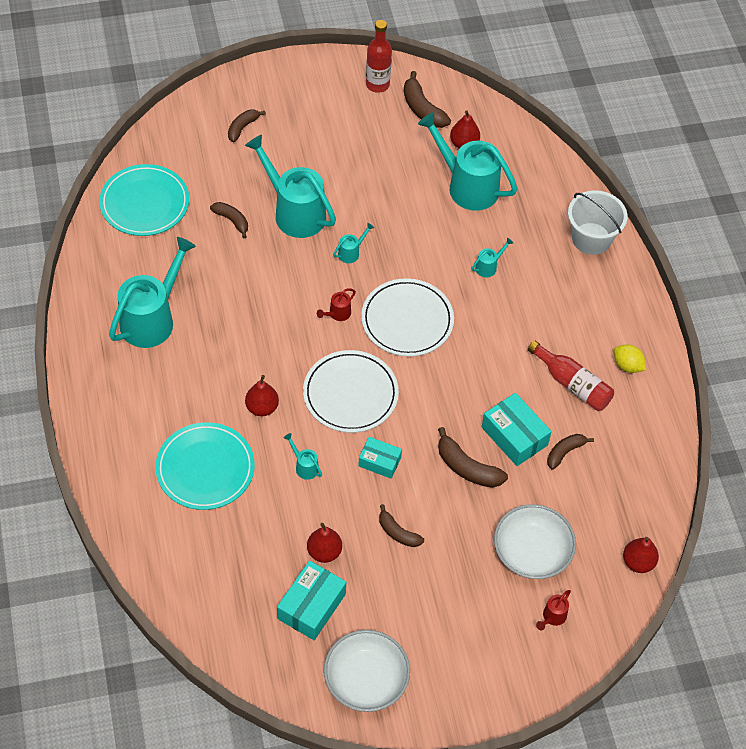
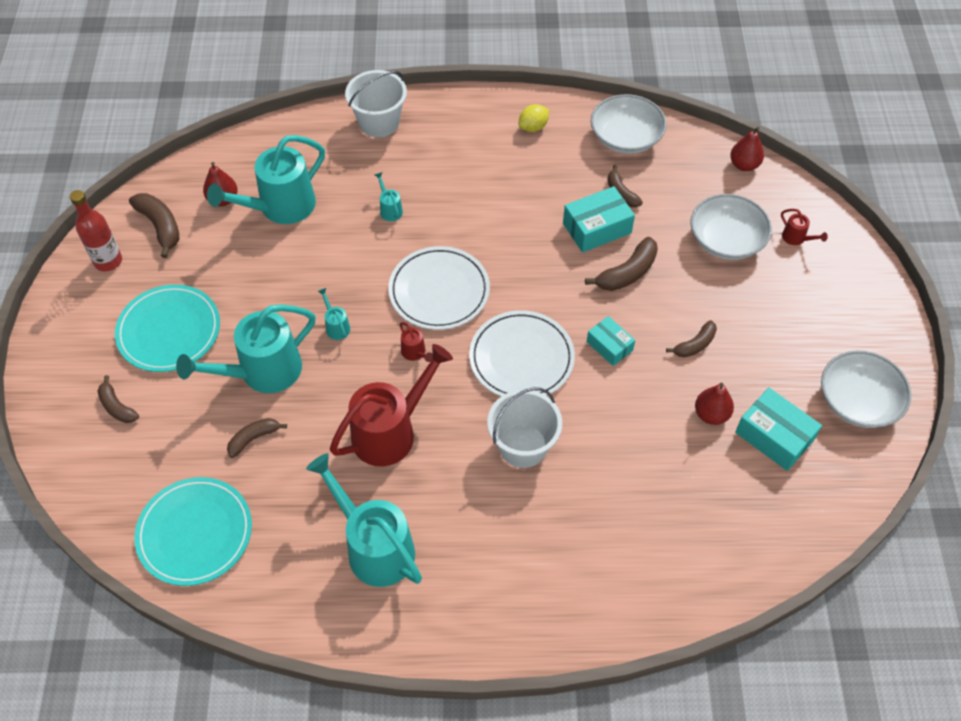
camera: 75 degrees left, 0 degrees up
turquoise plate [155,422,255,510] -> turquoise plate moved to [115,284,220,372]
red pear [245,375,279,416] -> white bucket [487,387,562,468]
turquoise watering can [284,433,322,480] -> none
turquoise box [358,437,402,479] -> turquoise box turned 75 degrees counterclockwise [587,316,635,366]
brown banana [404,71,451,128] -> brown banana turned 105 degrees counterclockwise [129,193,179,258]
red bottle [528,341,614,411] -> none
none -> red watering can [330,344,453,467]
none -> white bowl [591,94,667,154]

